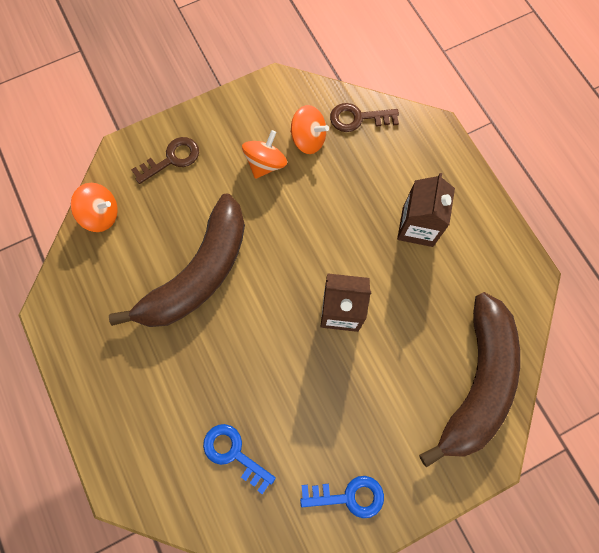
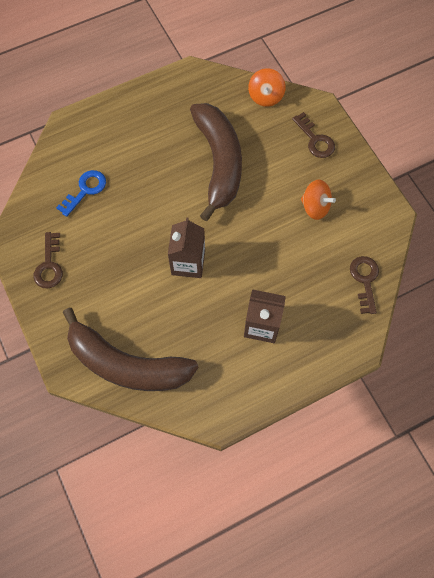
camera: 90 degrees right, 5 degrees down
brown banana [109,193,245,327] -> brown banana turned 135 degrees counterclockwise [190,103,242,221]
orange spinning top [290,105,329,154] -> none
blue key [300,476,384,518] -> brown key [34,232,63,288]

